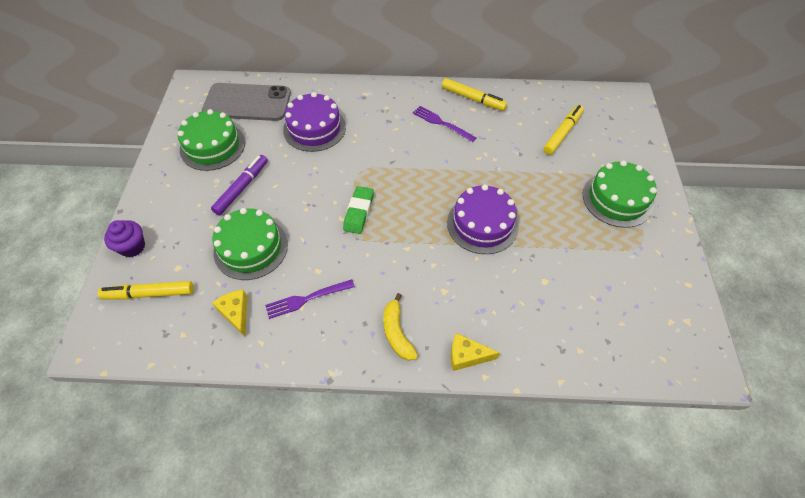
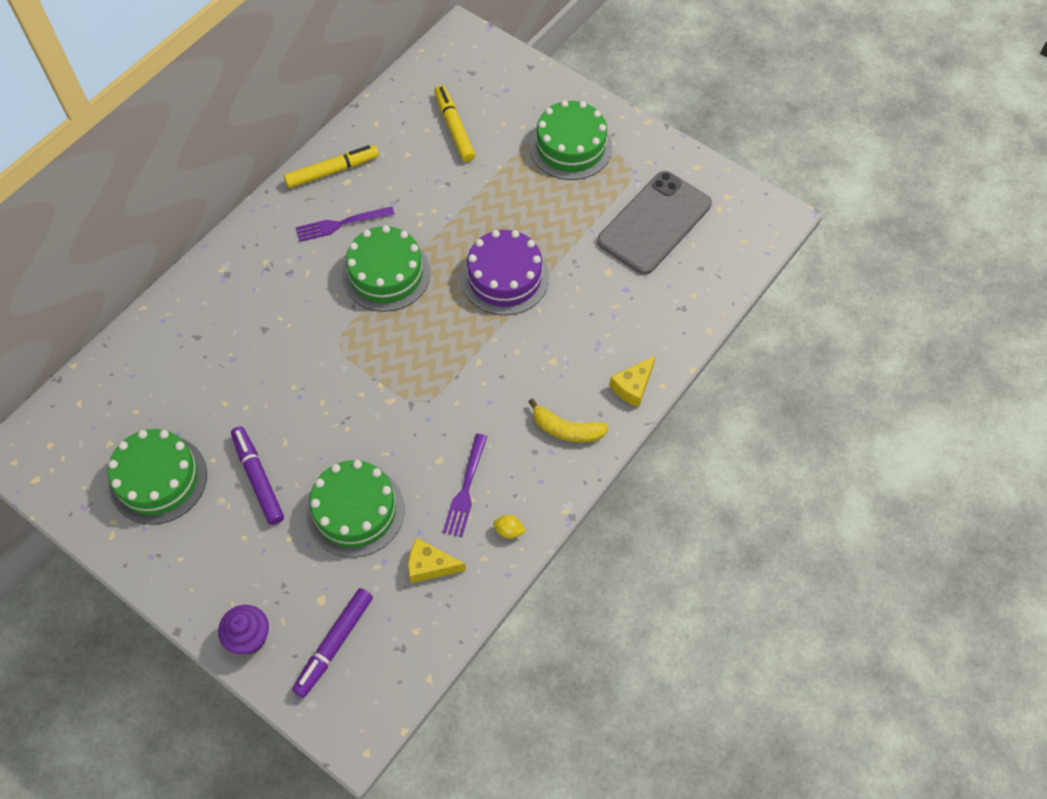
camera: 55 degrees left, 5 degrees up
yellow marker [98,281,194,299] -> purple marker [292,588,373,698]
grey phone [202,83,291,121] -> grey phone moved to [597,171,712,275]
purple cake [283,92,346,152] -> none
green eraser [343,186,374,234] -> none
none -> green cake [342,225,430,312]
none -> yellow lemon [493,515,526,539]

